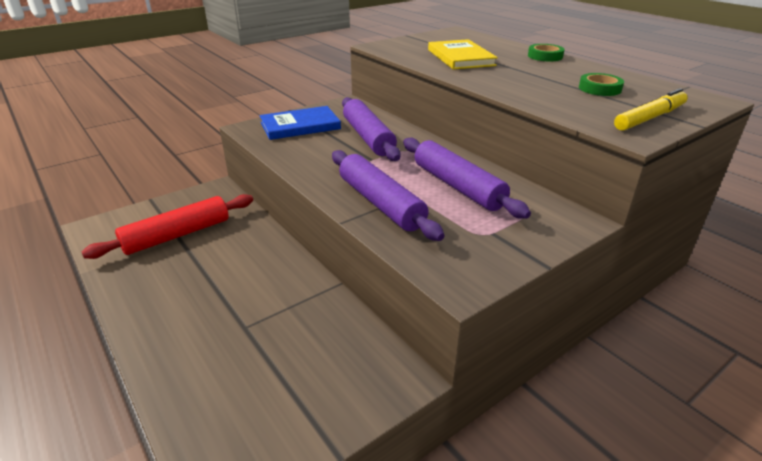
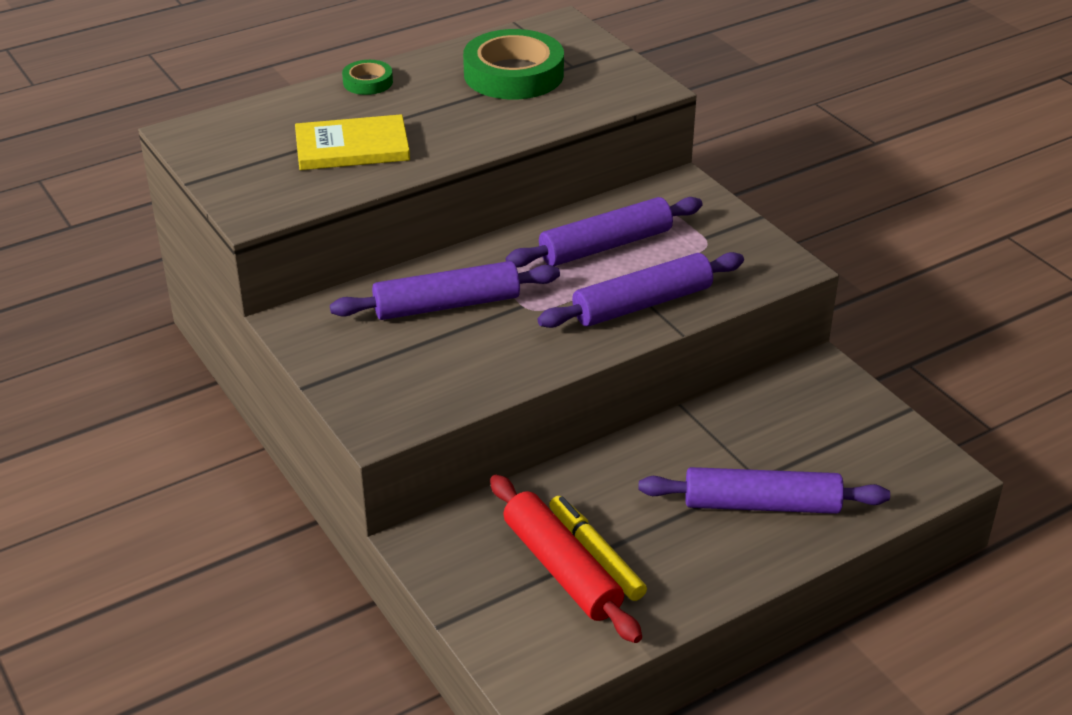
camera: 85 degrees left, 5 degrees up
blue book [260,106,341,140] -> none
green tape [579,73,624,96] -> green tape [463,29,564,99], size x2.03
yellow marker [614,88,688,131] -> yellow marker moved to [549,496,647,601]
none -> purple rolling pin [638,467,890,514]

